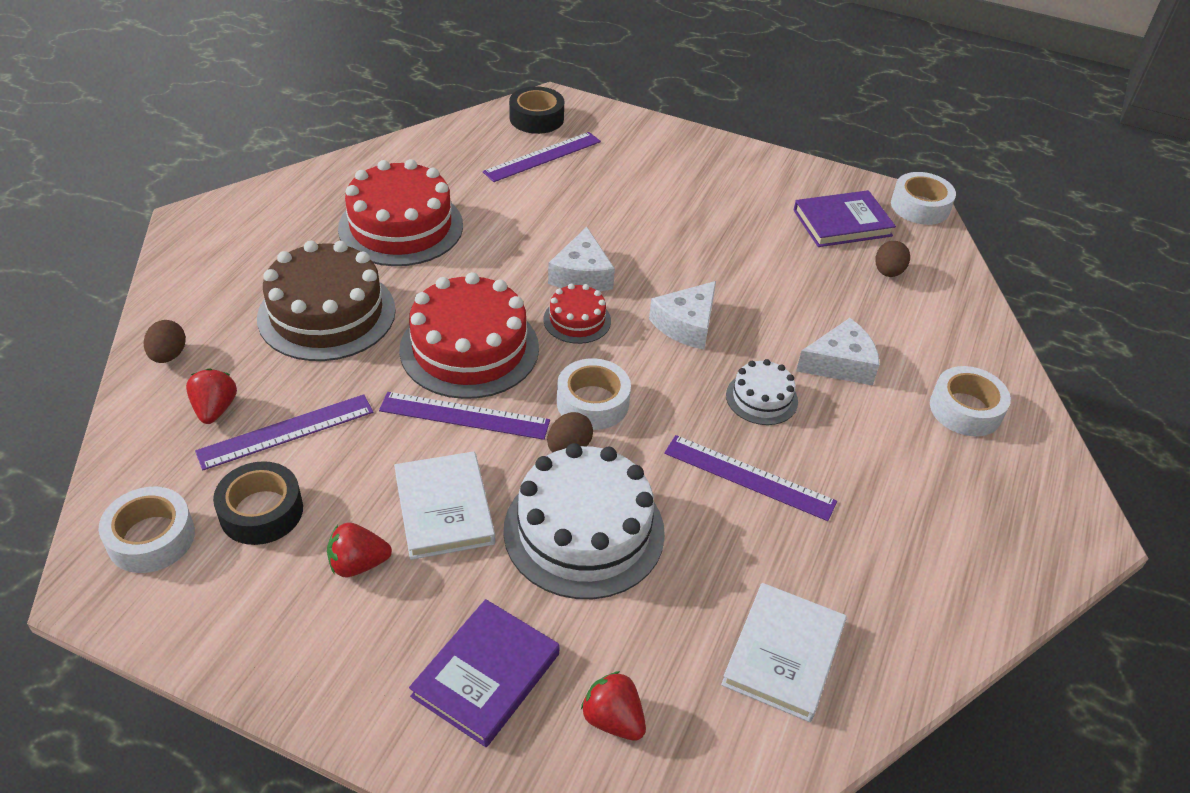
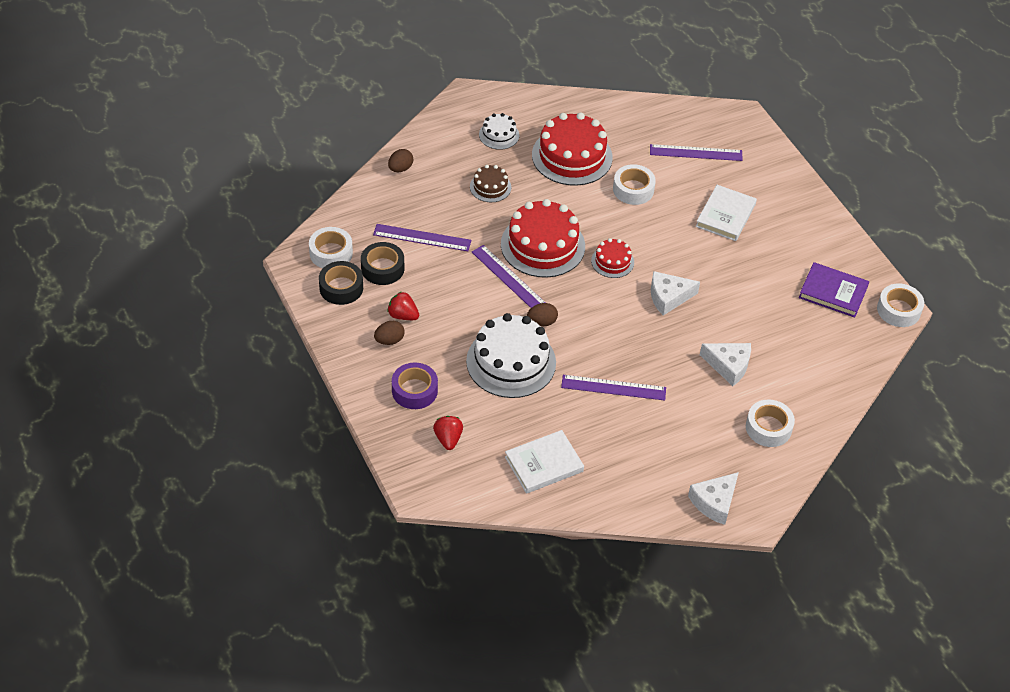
camera: 40 degrees right, 5 degrees up
red strawberry [186,368,237,424] -> none
brown cake [257,241,396,361] -> brown cake [470,165,511,202], size x0.51
white book [394,451,495,560] -> white book moved to [696,185,757,241]
purple book [409,599,560,747] -> purple tape [392,363,438,409]
black tape [509,86,564,134] -> black tape moved to [319,261,363,305]
white cheese [548,227,615,291] -> white cheese moved to [688,472,739,525]
white tape [557,358,631,430] -> white tape moved to [613,164,656,205]
purple ruler [664,435,837,521] -> purple ruler turned 60 degrees counterclockwise [561,375,666,401]
white cake [726,359,798,425] -> white cake moved to [479,113,519,150]
brown egg [875,241,910,277] -> brown egg moved to [374,321,404,345]

